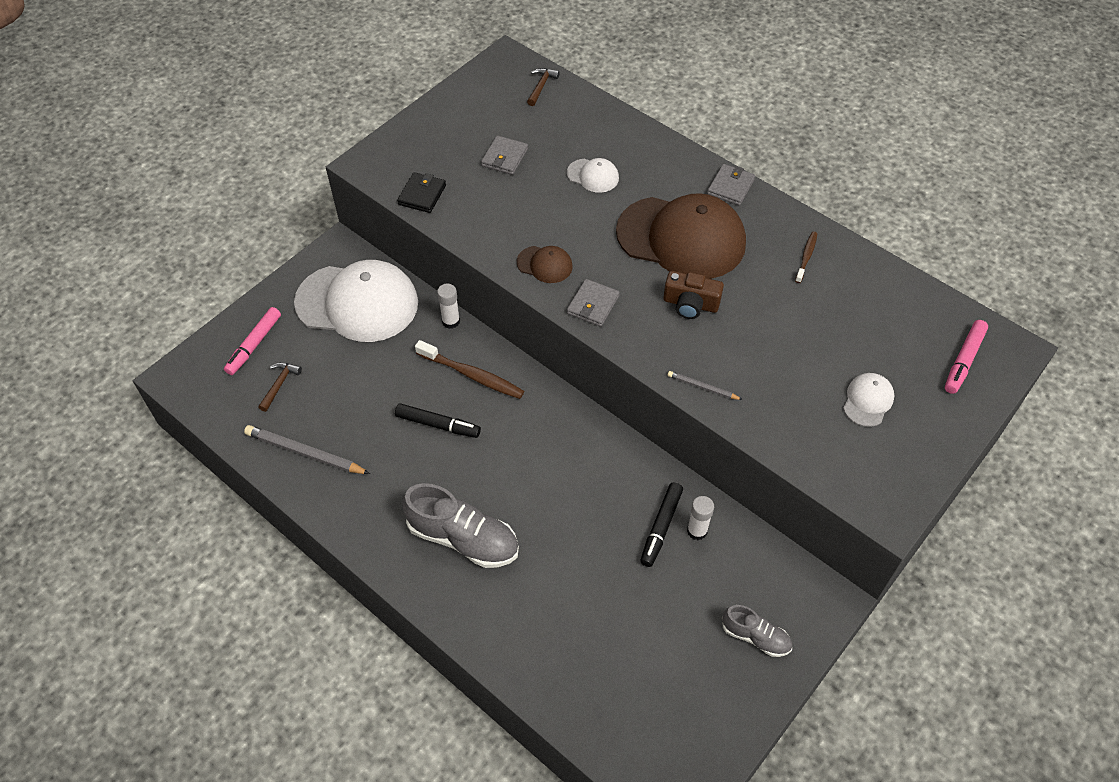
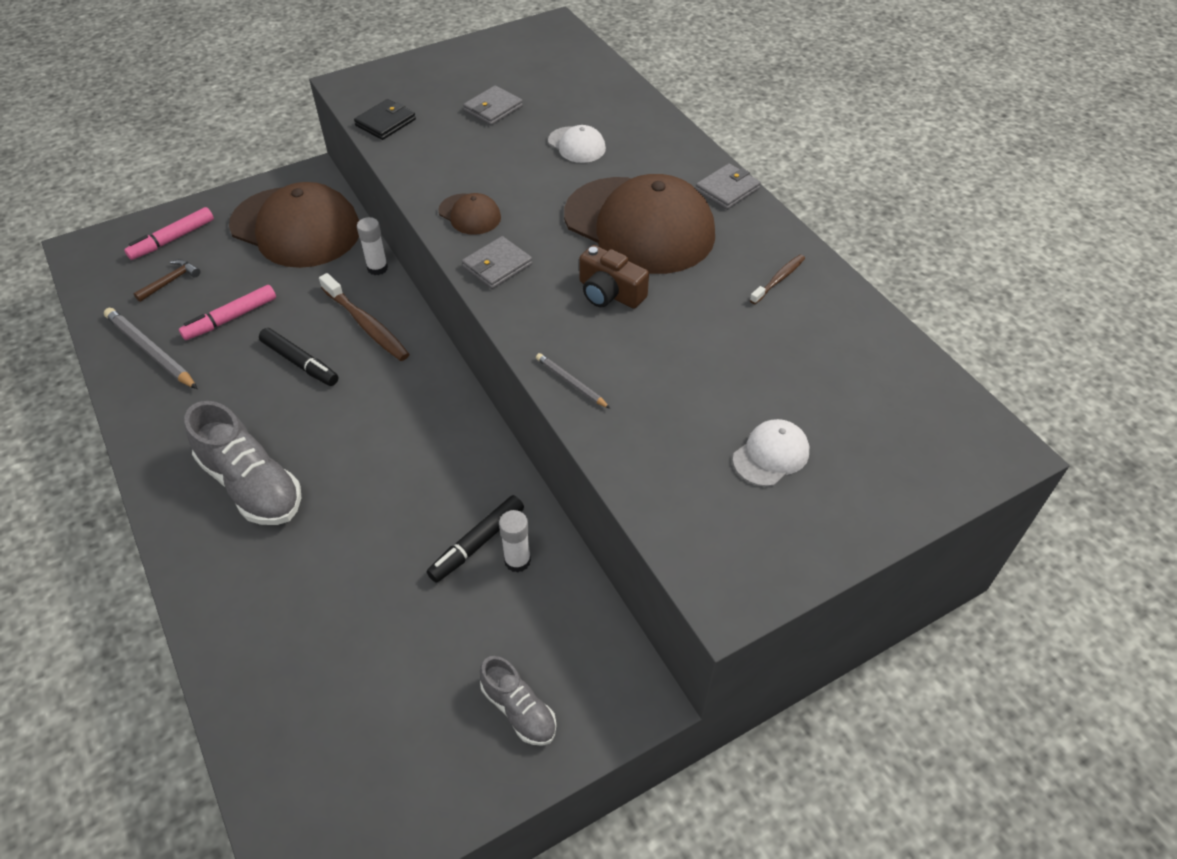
camera: 20 degrees right, 5 degrees down
white cap [294,260,418,342] -> brown cap [229,182,359,268]
brown hammer [527,68,560,106] -> none
pink marker [945,320,988,394] -> pink marker moved to [179,285,276,340]

